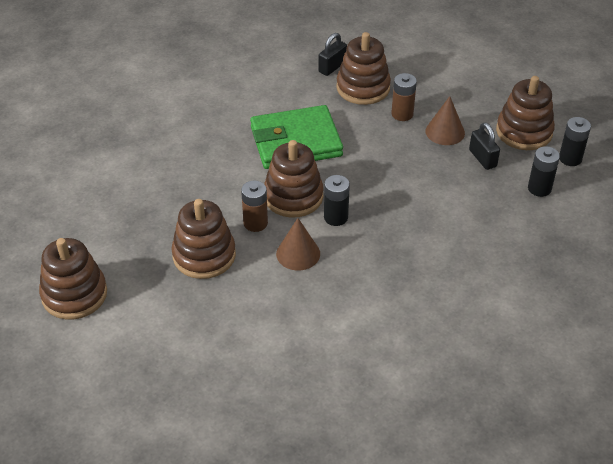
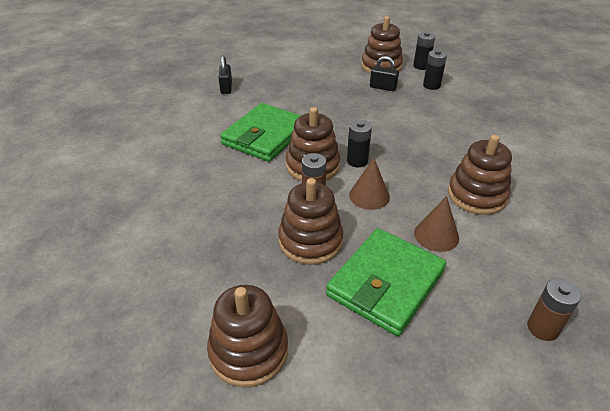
camera: 45 degrees left, 5 degrees down
brown stacking toy [336,32,391,105] -> brown stacking toy moved to [448,135,512,215]
brown battery [391,73,417,121] -> brown battery moved to [527,279,581,341]
brown cone [426,96,465,145] -> brown cone moved to [414,196,459,252]
none -> green wallet [326,228,446,336]

